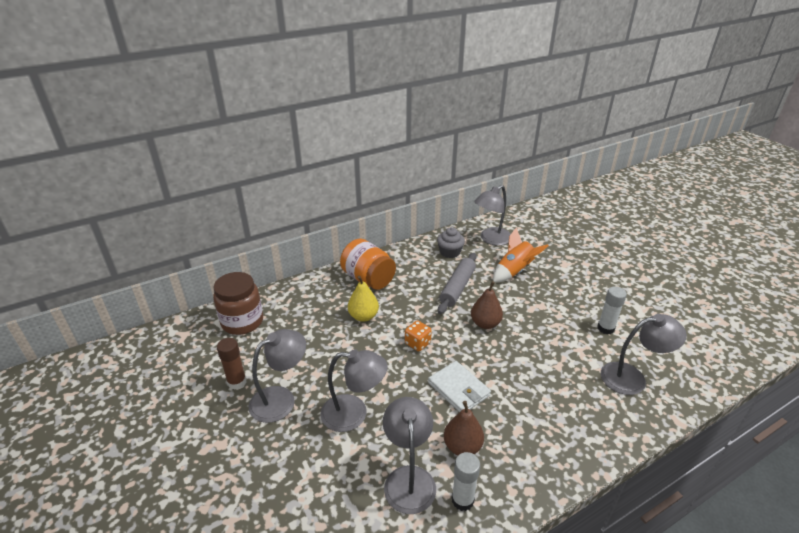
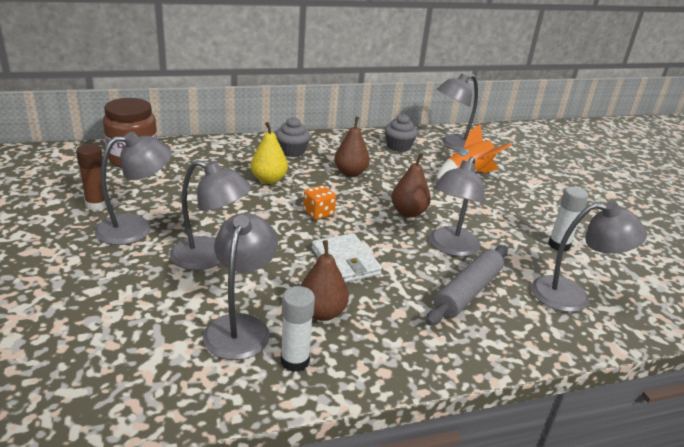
camera: 10 degrees right, 5 degrees down
orange jar [340,239,396,290] -> grey cupcake [275,117,310,157]
grey rolling pin [438,253,477,314] -> grey rolling pin moved to [426,245,508,326]
none -> brown pear [334,117,370,177]
none -> grey lamp [429,157,485,257]

